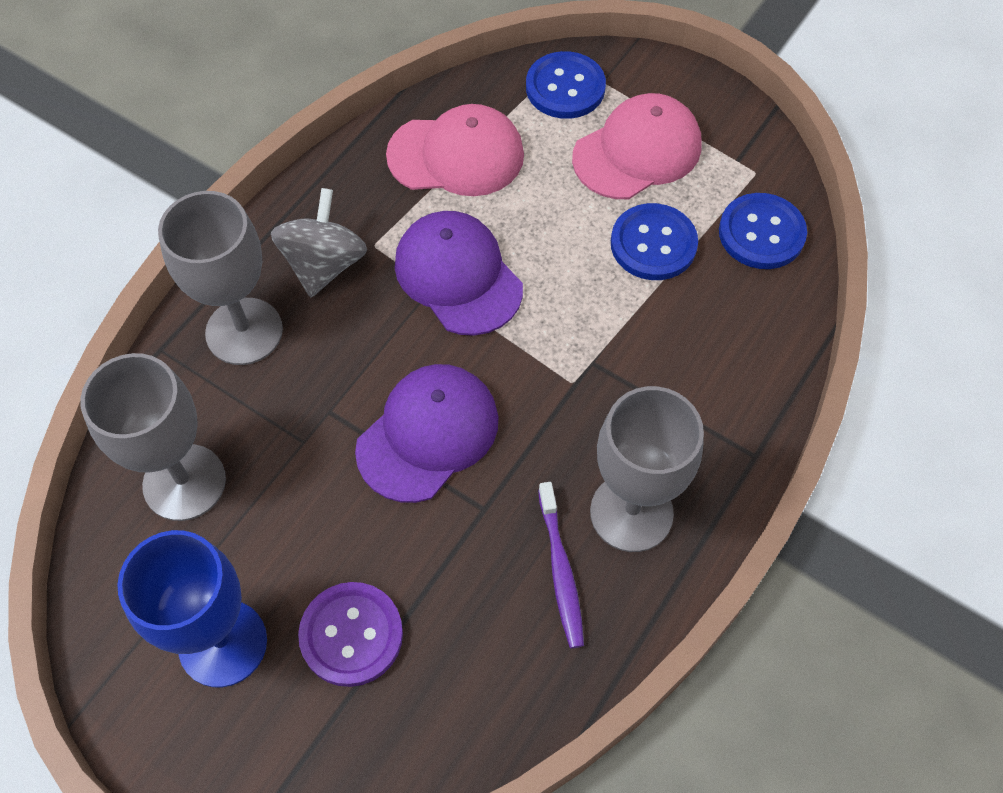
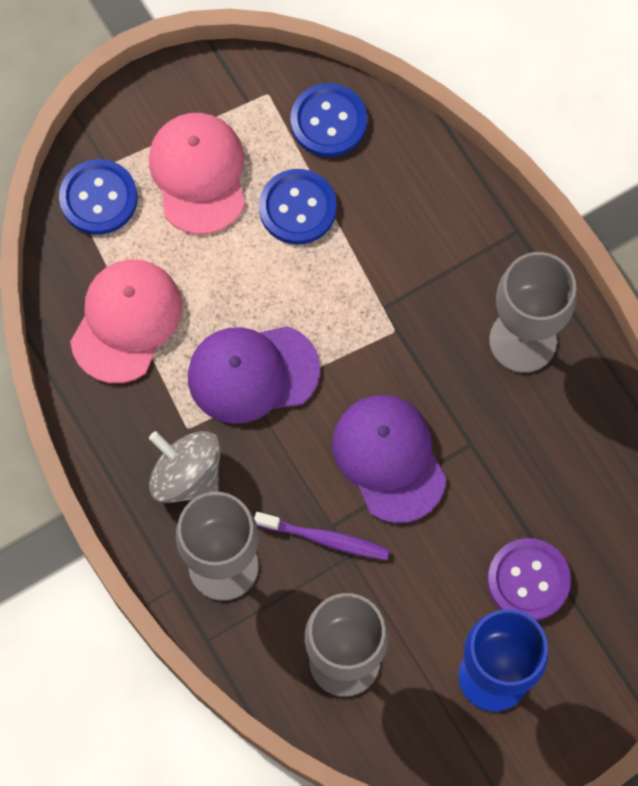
camera: 65 degrees left, 10 degrees up
purple toothbrush [538,482,584,648] -> purple toothbrush moved to [254,512,390,560]

